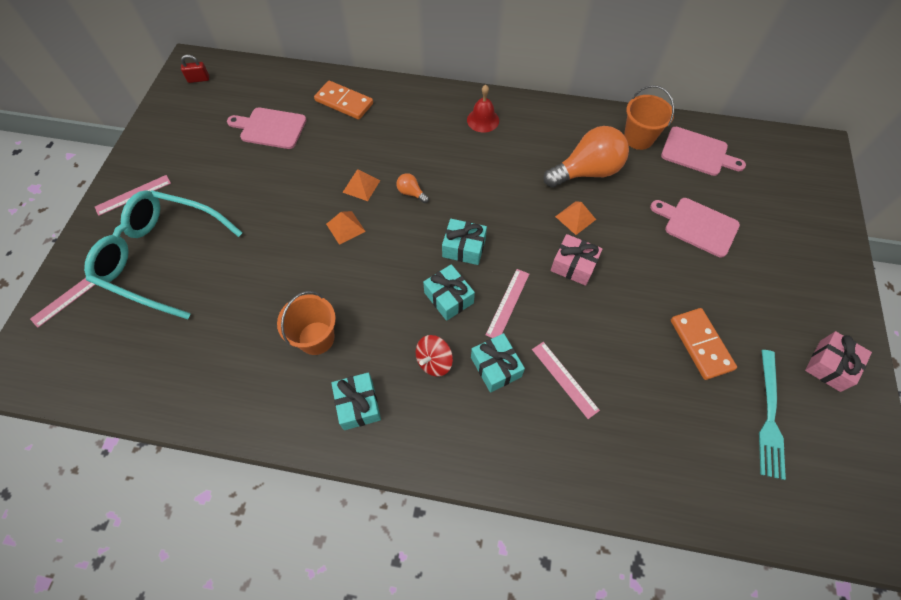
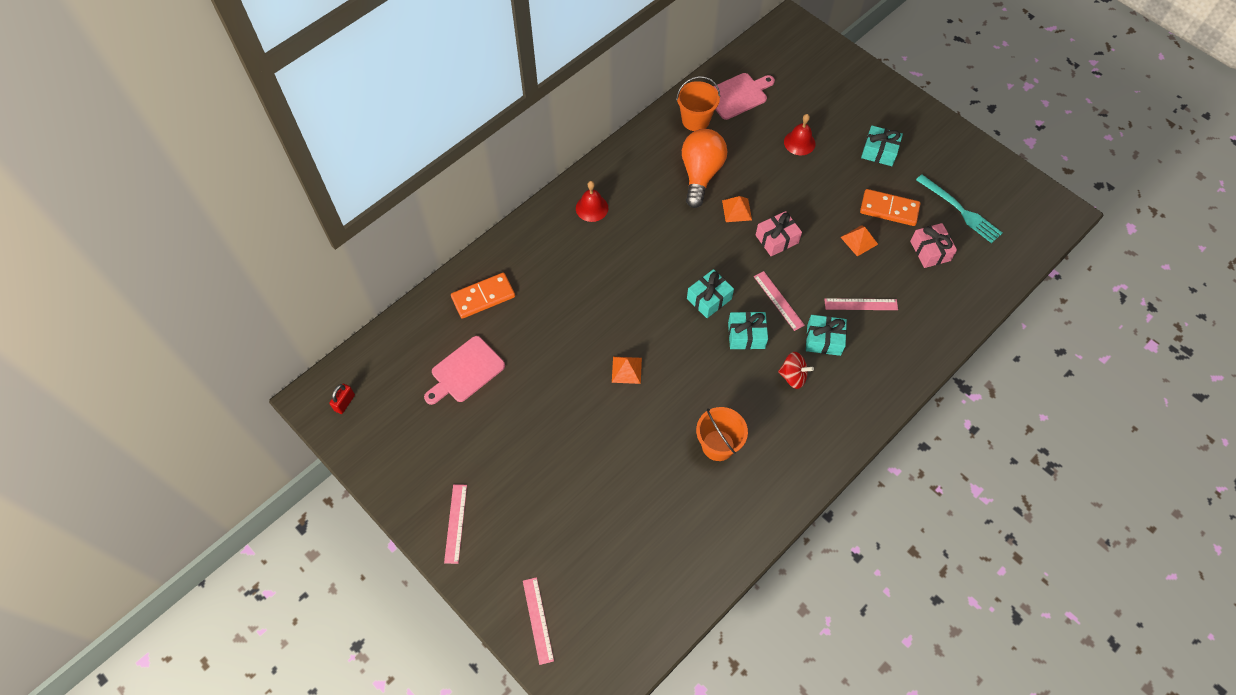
camera: 55 degrees left, 0 degrees up
turquoise glasses [84,190,243,319] -> none
turquoise gift [331,373,381,430] -> turquoise gift moved to [861,126,903,166]
orange pyramid [343,169,380,201] -> orange pyramid moved to [840,225,878,256]
orange light bulb [397,173,429,203] -> none
red spinning top [416,335,453,377] -> red spinning top turned 60 degrees counterclockwise [778,352,814,389]
pink cutting board [650,198,740,258] -> red bell [784,114,816,155]
pink gift [805,331,872,392] -> pink gift moved to [910,223,957,268]

